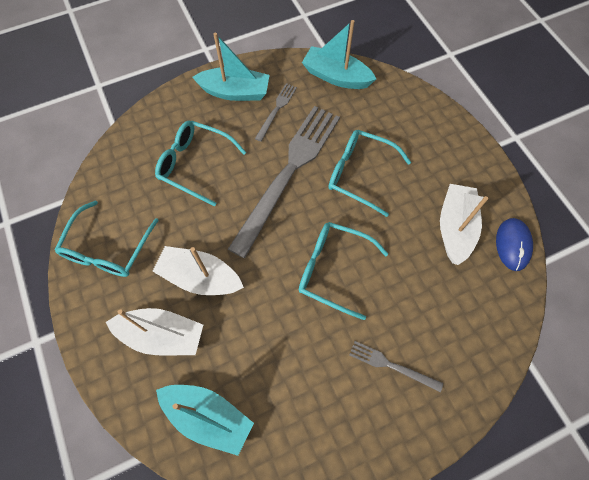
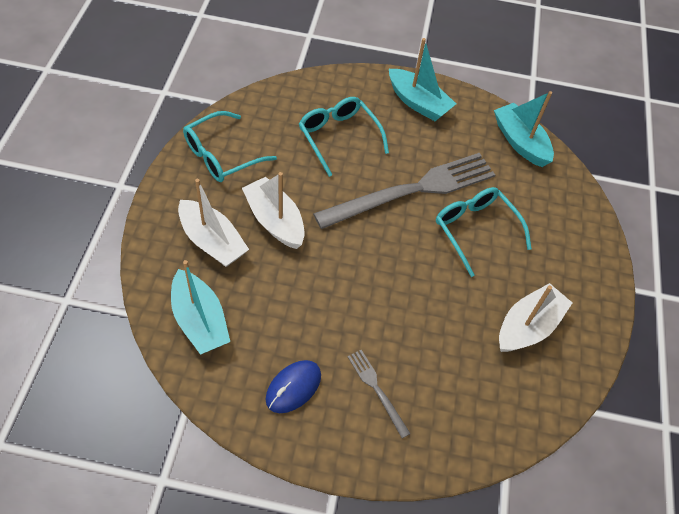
camera: 30 degrees right, 10 degrees down
grey fork [255,83,297,142] -> none
turquoise glasses [299,222,388,320] -> none
blue mouse [496,218,533,271] -> blue mouse moved to [265,360,321,413]

